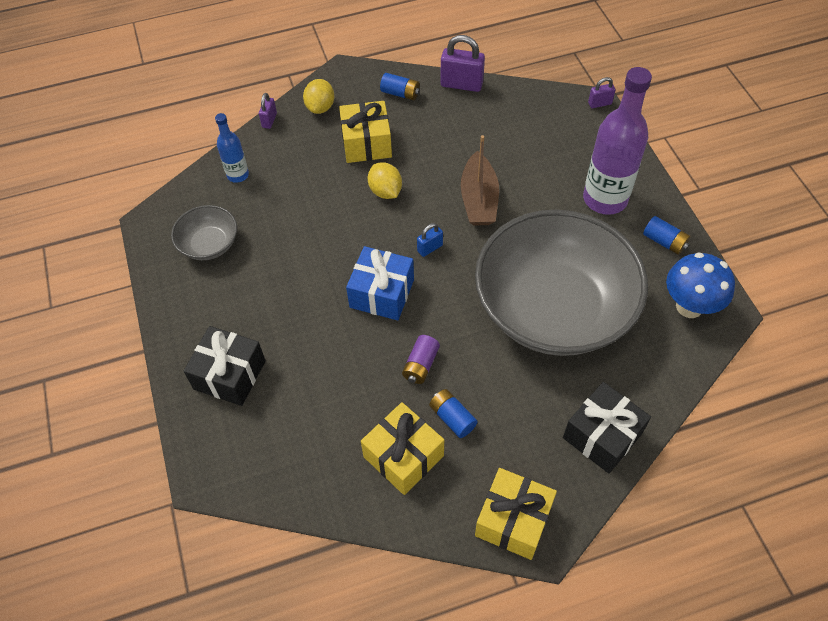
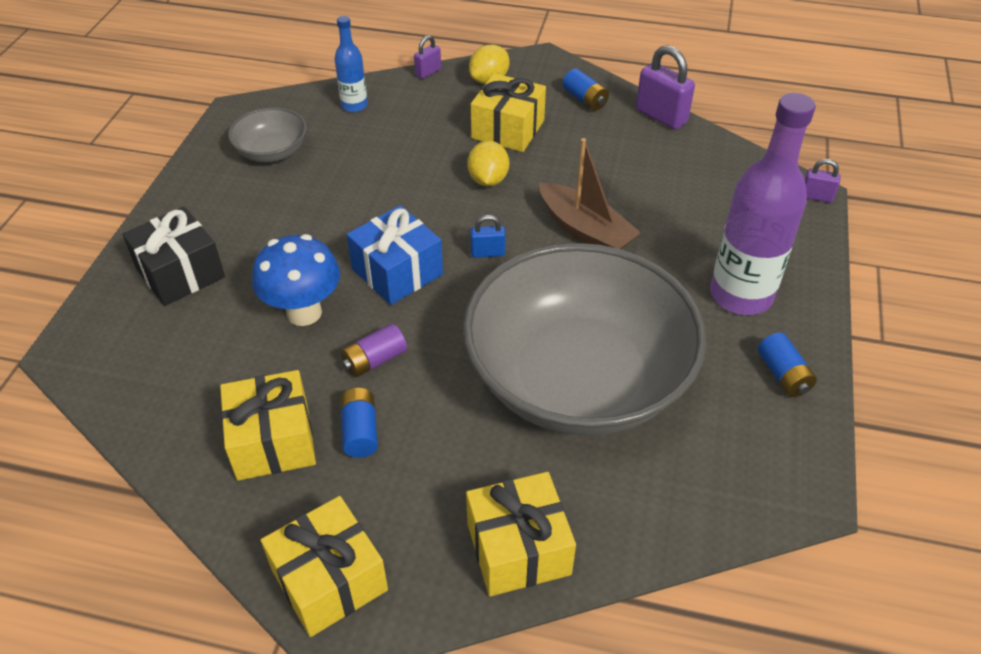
camera: 30 degrees right, 10 degrees down
brown boat [461,135,499,226] -> brown boat turned 75 degrees counterclockwise [539,138,641,249]
black gift [563,382,651,473] -> yellow gift [466,472,576,596]
blue mushroom [666,252,735,318] -> blue mushroom moved to [252,234,340,326]

